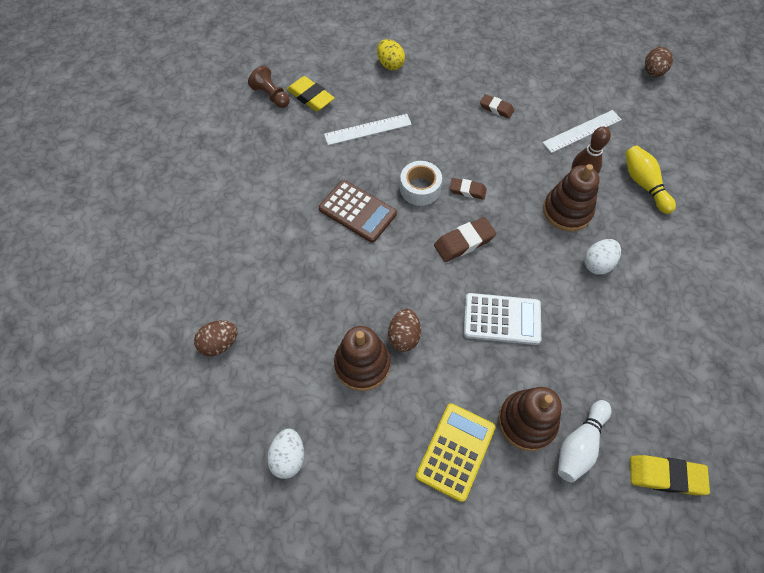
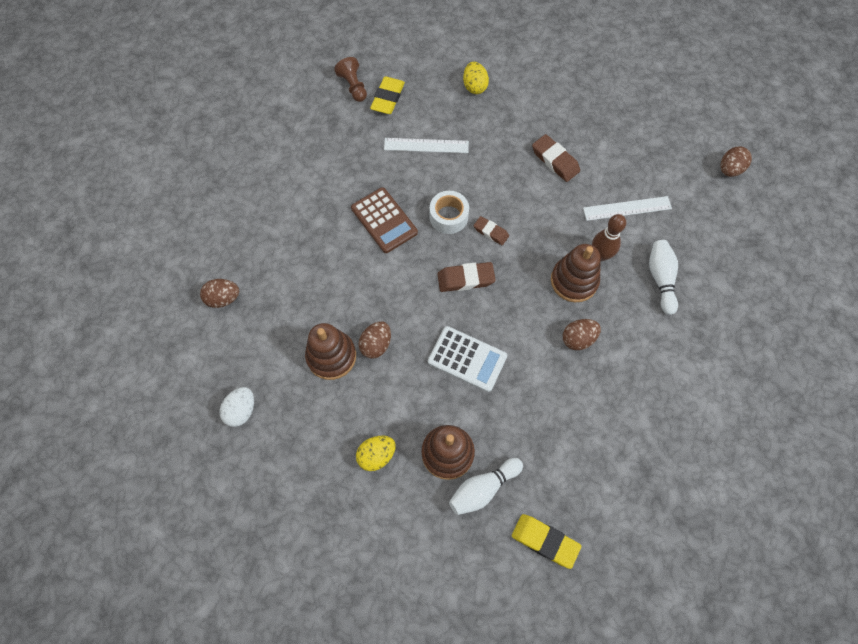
camera: 20 degrees right, 5 degrees up
yellow eraser [287,76,334,112] -> yellow eraser turned 45 degrees clockwise [370,76,405,114]
yellow calculator [416,403,495,502] -> yellow egg [356,436,396,471]
brown eraser [480,94,514,119] -> brown eraser [532,134,580,182], size x1.54
white egg [584,239,621,275] -> brown egg [563,319,601,350]
yellow bowling pin [625,145,676,214] -> white bowling pin [649,240,678,315]

